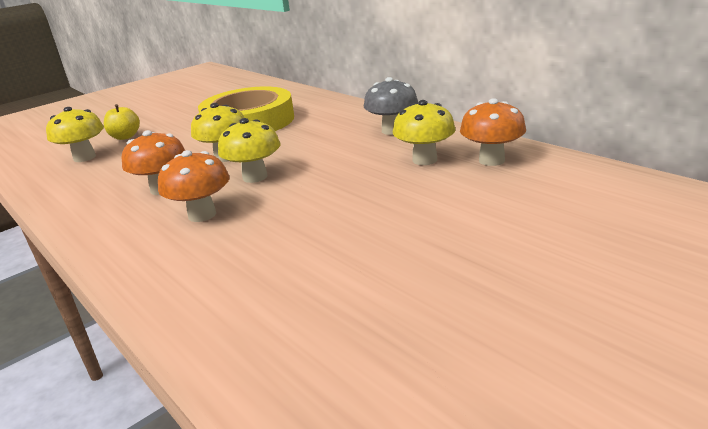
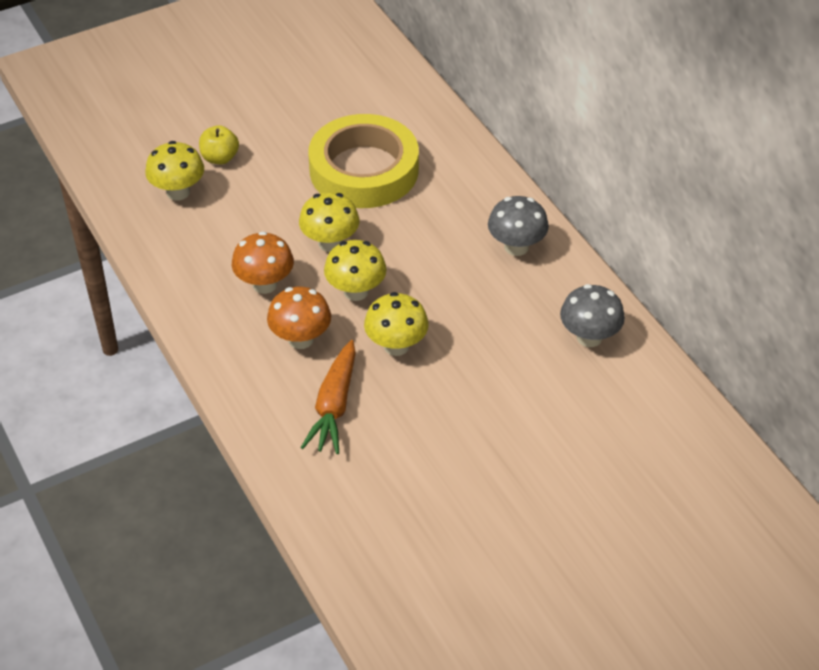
camera: 10 degrees right, 20 degrees up
yellow mushroom [393,100,456,165] -> yellow mushroom moved to [364,292,429,356]
orange mushroom [460,98,526,166] -> grey mushroom [560,284,625,347]
none -> orange carrot [301,340,356,454]

